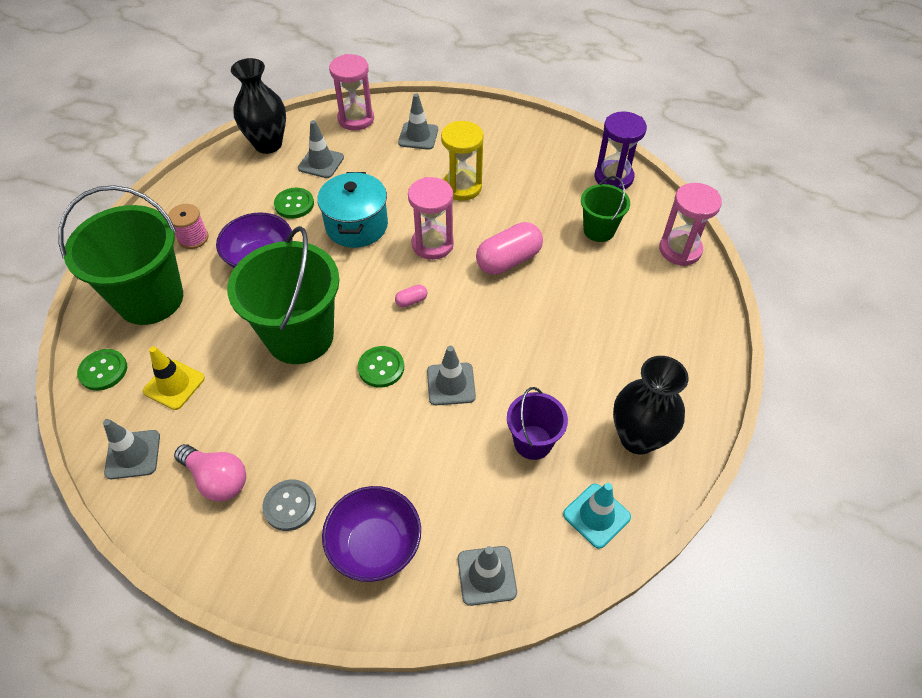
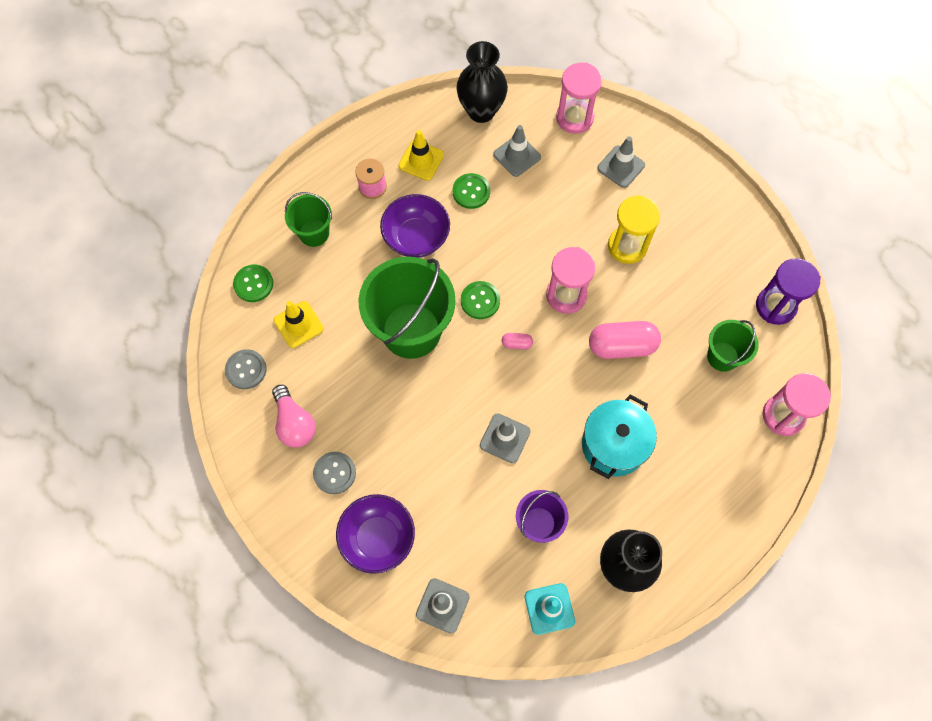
camera: 30 degrees right, 15 degrees up
green bucket [58,185,183,325] -> green bucket [285,192,332,247], size x0.52
grey traffic cone [103,419,160,479] -> grey button [225,349,267,389]
turquoise pot [317,172,388,248] -> turquoise pot moved to [582,395,657,479]
green button [358,346,404,388] -> green button moved to [461,281,500,319]
none -> yellow traffic cone [398,130,444,181]

